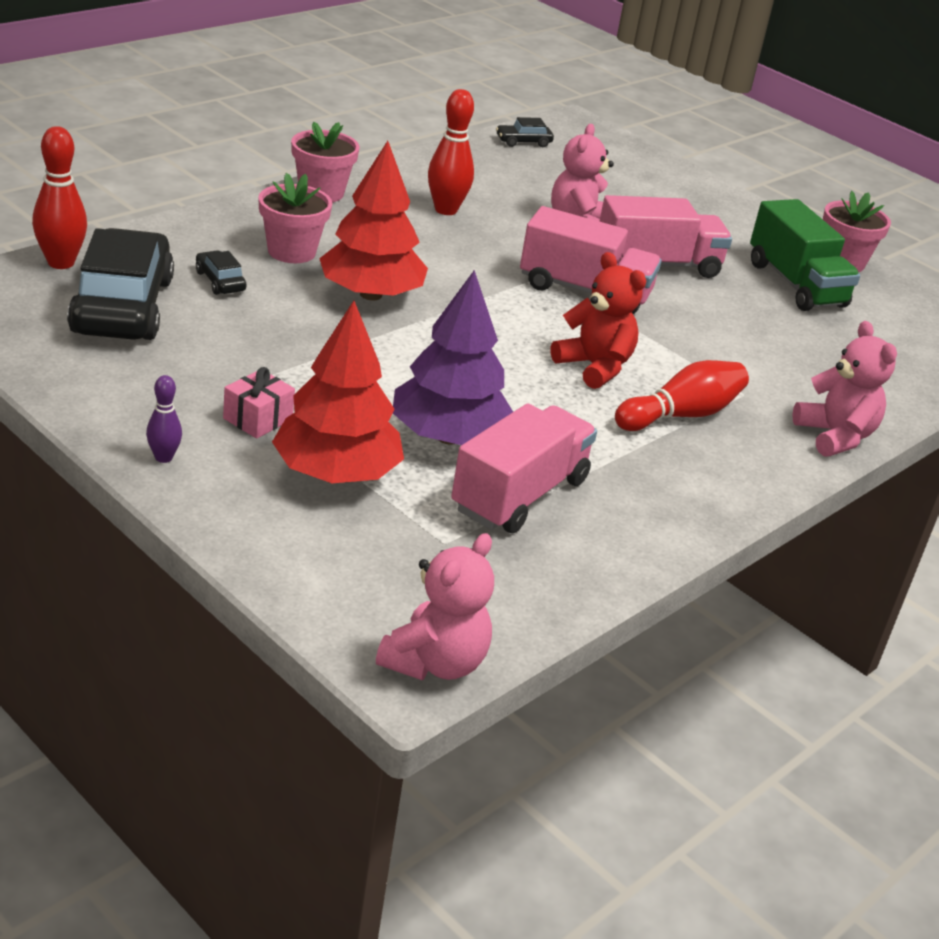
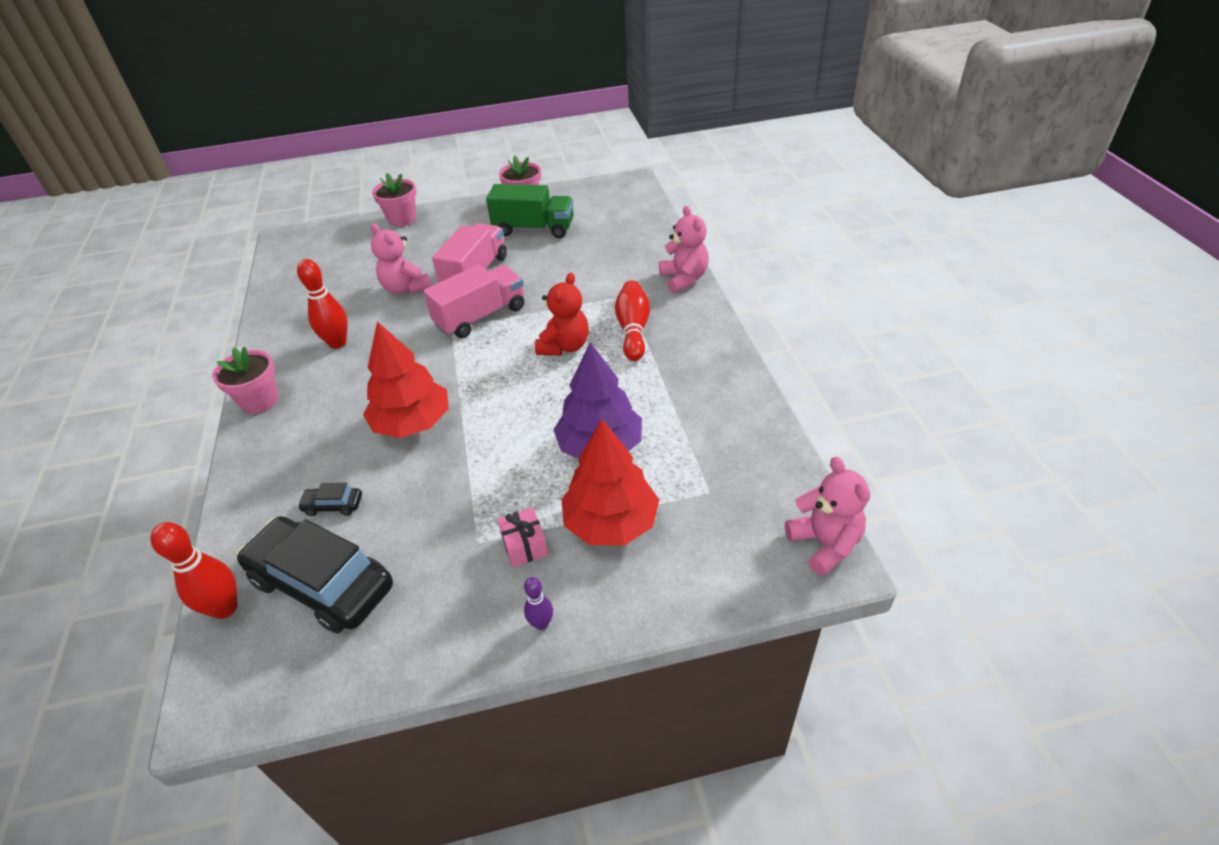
camera: 50 degrees left, 10 degrees up
pink flower pot [258,173,332,263] -> pink flower pot moved to [372,173,417,227]
pink truck [451,403,597,533] -> none
black car [496,117,554,147] -> none
red teddy bear [550,252,646,389] -> red teddy bear turned 120 degrees clockwise [535,273,589,356]
pink teddy bear [792,321,897,457] -> pink teddy bear turned 60 degrees clockwise [659,206,709,293]

